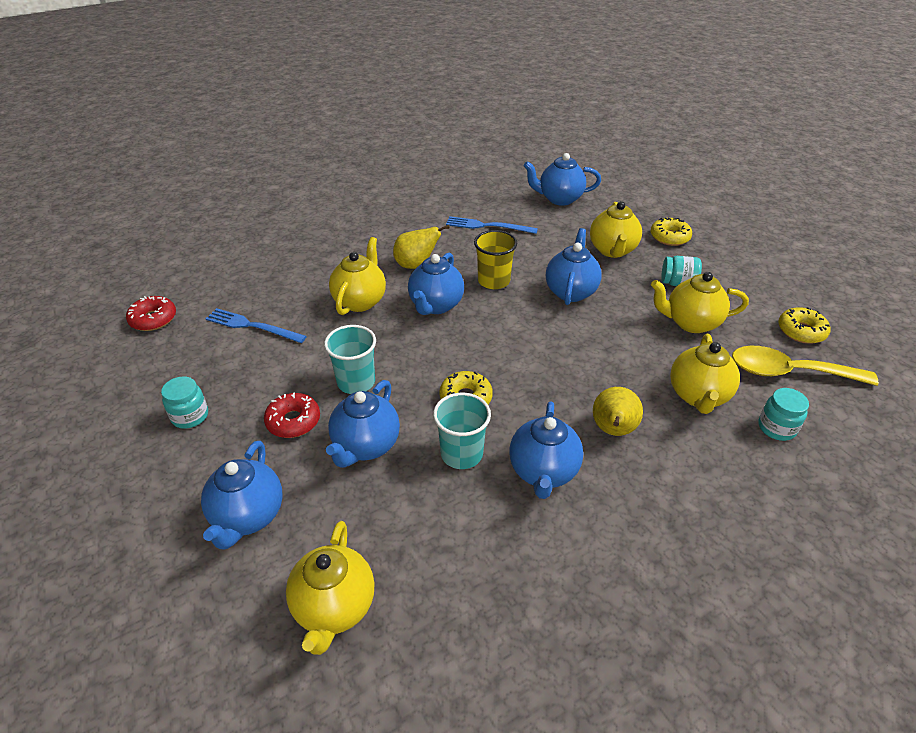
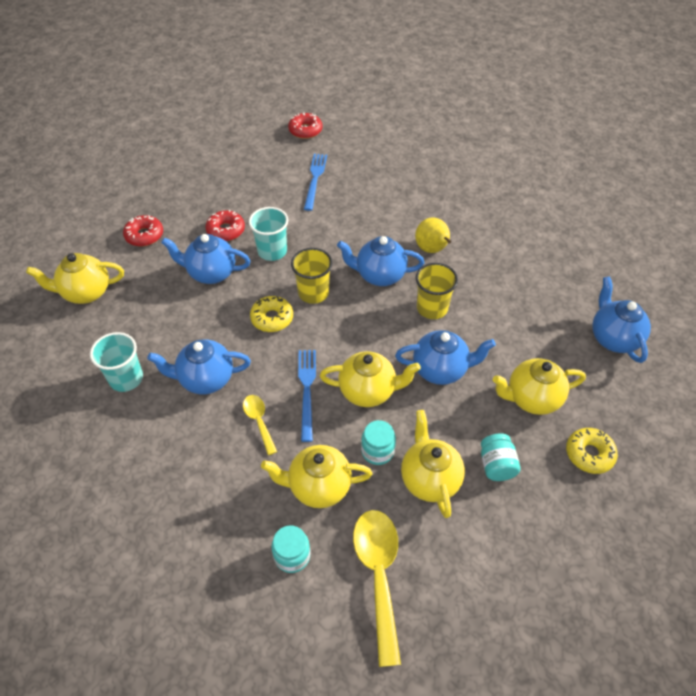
camera: 75 degrees right, 10 degrees up
turquoise jar [161,376,208,429] -> turquoise jar moved to [361,420,396,465]
blue teapot [201,441,283,550] -> red donut [123,215,163,246]
yellow teapot [329,237,386,315] -> yellow teapot moved to [320,351,421,407]
turquoise cup [433,393,491,469] -> turquoise cup moved to [90,332,143,392]
blue fork [446,216,538,234] -> blue fork moved to [298,350,316,442]
yellow pear [593,387,643,436] -> yellow spoon [243,395,277,455]
yellow donut [778,307,830,344] -> none
none -> yellow cup [291,248,333,304]

